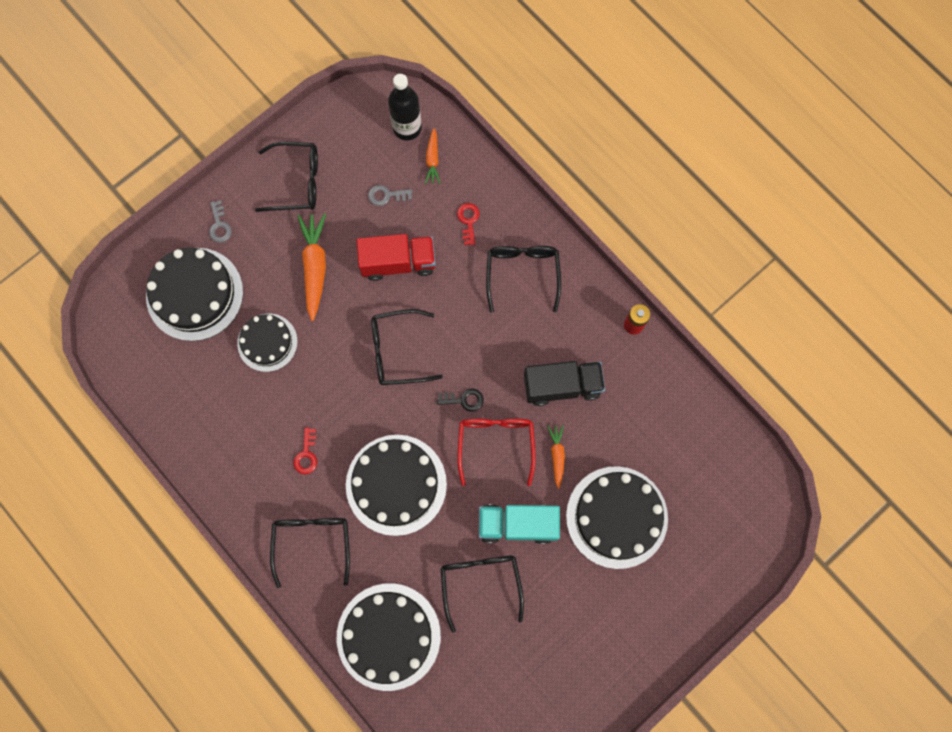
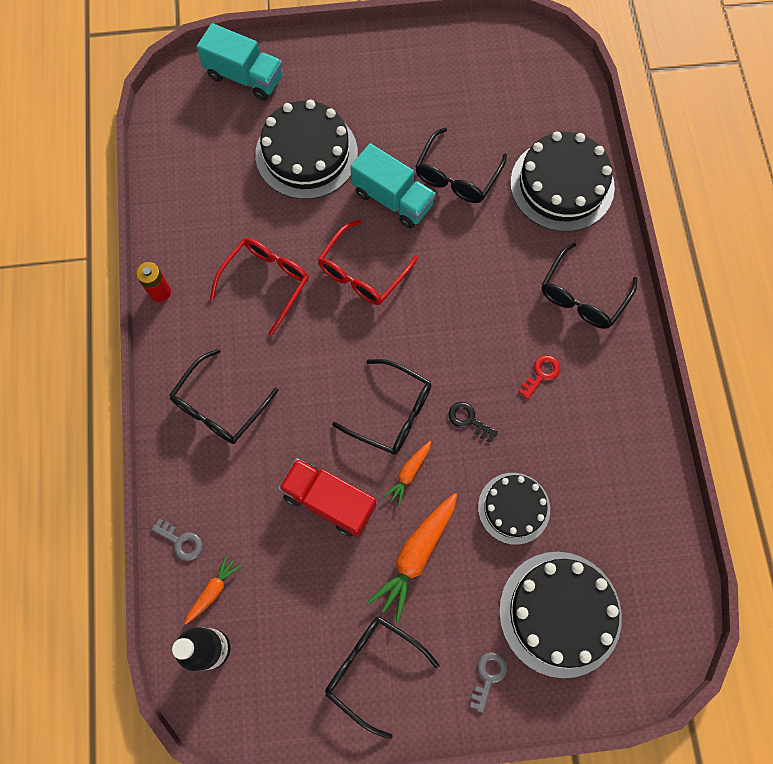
camera: 145 degrees left, 5 degrees down
black cake [346,435,447,536] -> none
grey key [368,185,413,206] -> grey key moved to [151,518,202,561]
black key [437,389,484,412] -> black key moved to [449,402,498,443]
red key [457,203,480,245] -> none
black truck [524,361,605,406] -> red glasses [210,238,309,336]
orange carrot [547,425,565,489] -> orange carrot moved to [383,441,431,507]
none -> turquoise truck [196,23,283,101]

